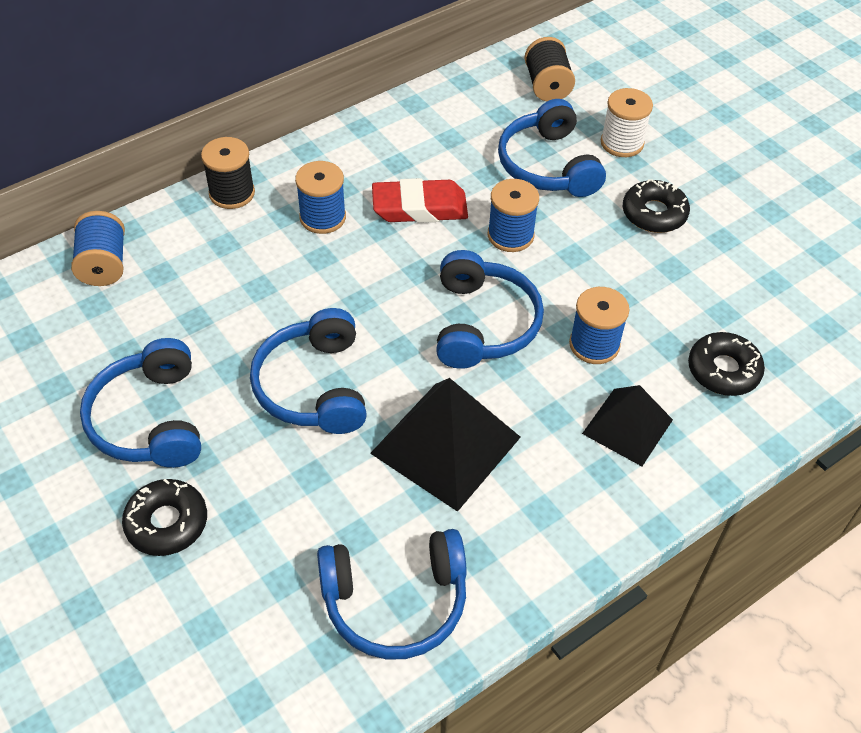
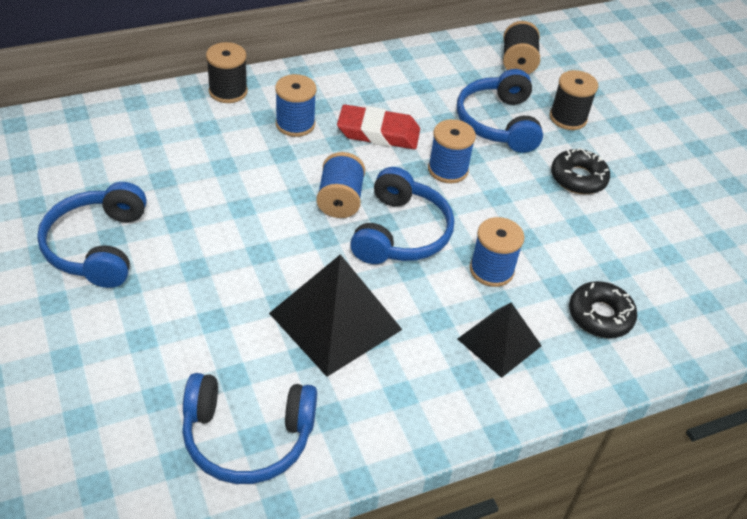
camera: 10 degrees right, 5 degrees down
blue spool [71,211,125,286] -> blue spool moved to [316,152,365,218]
black donut [122,479,207,556] -> none
blue headphones [250,308,367,434] -> none
white spool [601,88,653,157] -> black spool [550,70,598,130]

